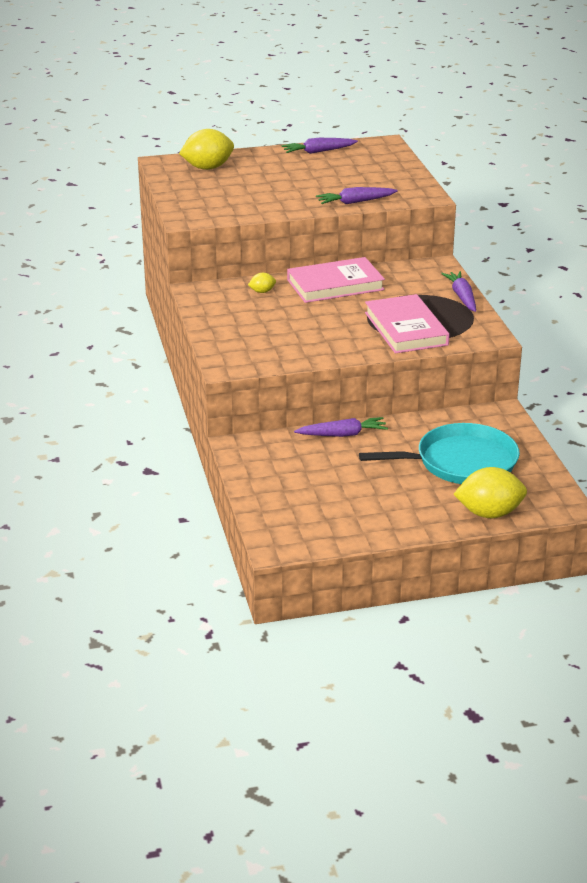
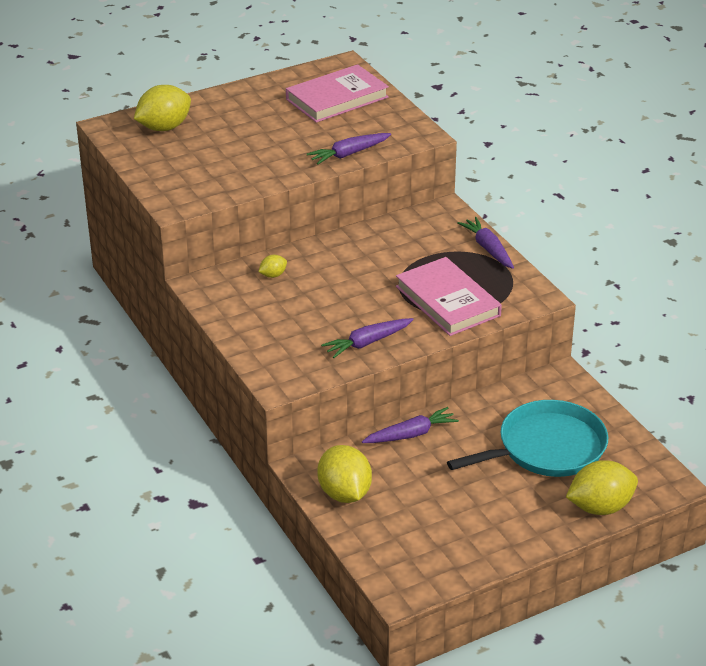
camera: 15 degrees left, 5 degrees up
purple carrot [282,138,358,154] -> purple carrot moved to [321,318,413,358]
pink book [287,257,385,303] -> pink book moved to [286,64,389,123]
none -> yellow lemon [317,445,372,503]

